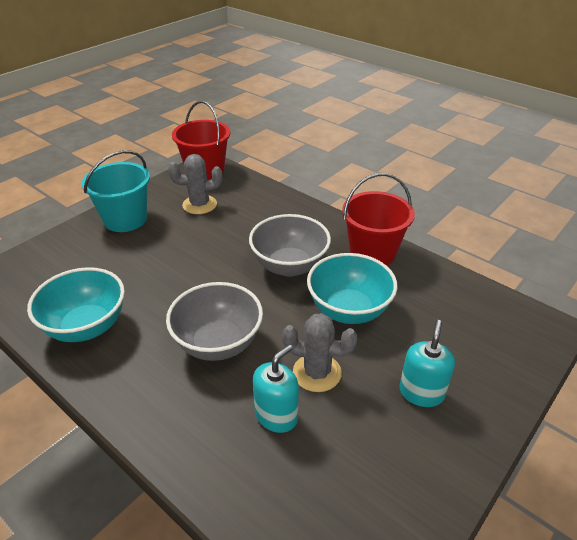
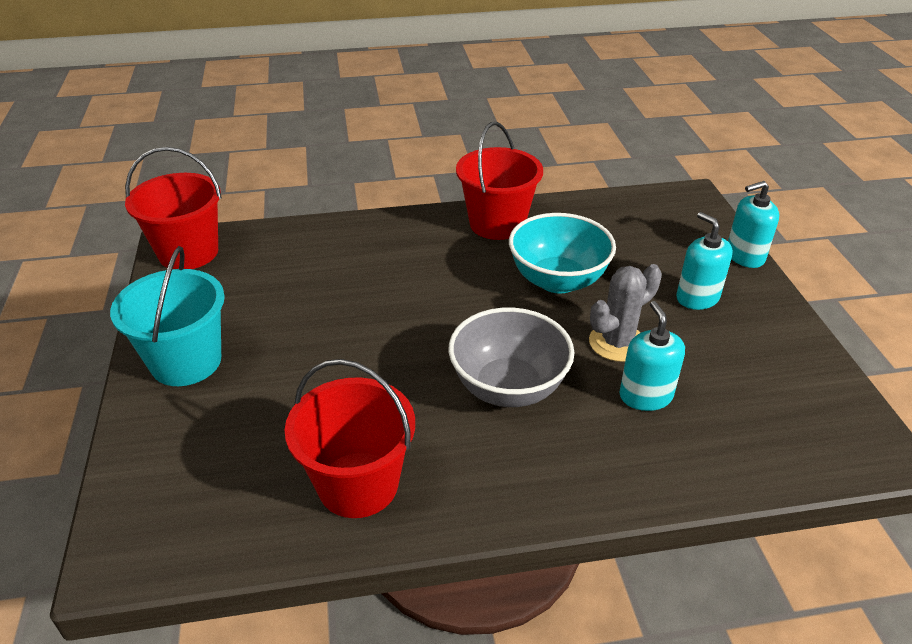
camera: 50 degrees left, 0 degrees up
turquoise bowl [27,267,125,342] -> red bucket [285,359,415,518]
grey cactus [168,154,222,214] -> none
grey bowl [249,214,331,276] -> none
none -> turquoise soap dispenser [728,181,779,268]

